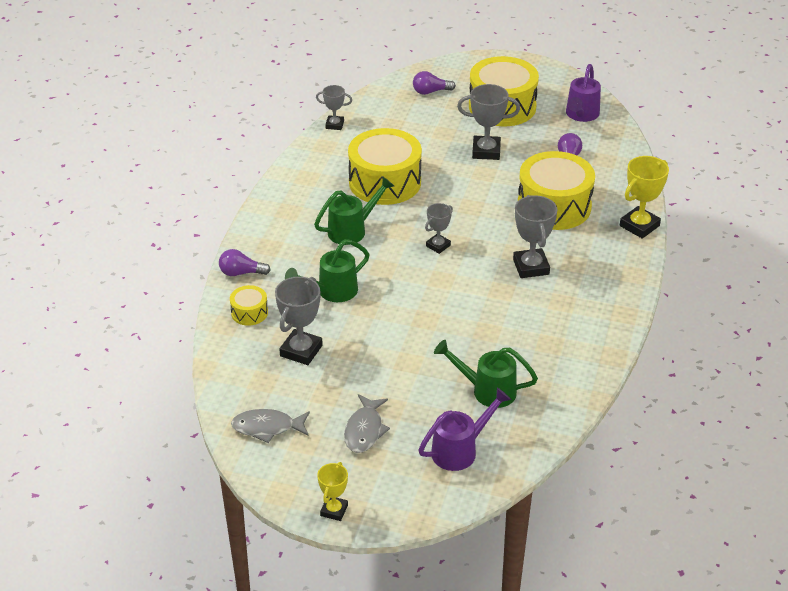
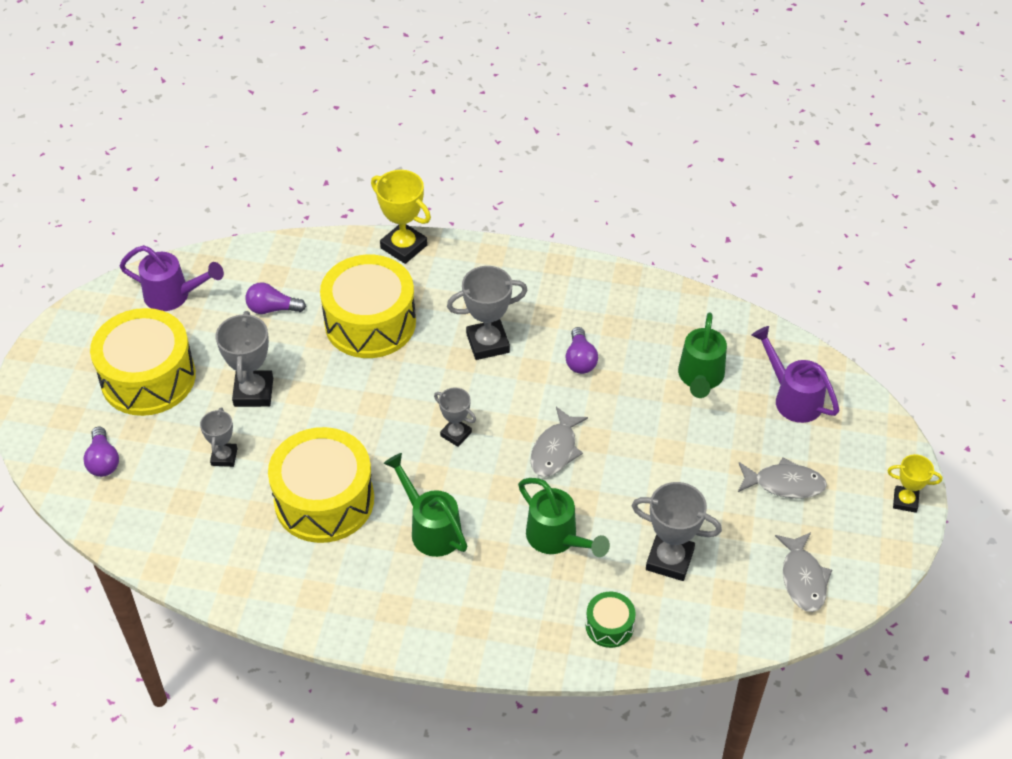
camera: 95 degrees left, 10 degrees up
purple light bulb [219,249,271,276] -> purple light bulb moved to [565,327,598,374]
yellow drum [230,285,268,326] -> green drum [586,592,636,648]
grey trophy [316,85,352,130] -> grey trophy moved to [200,407,237,467]
none -> grey fish [530,407,588,477]

